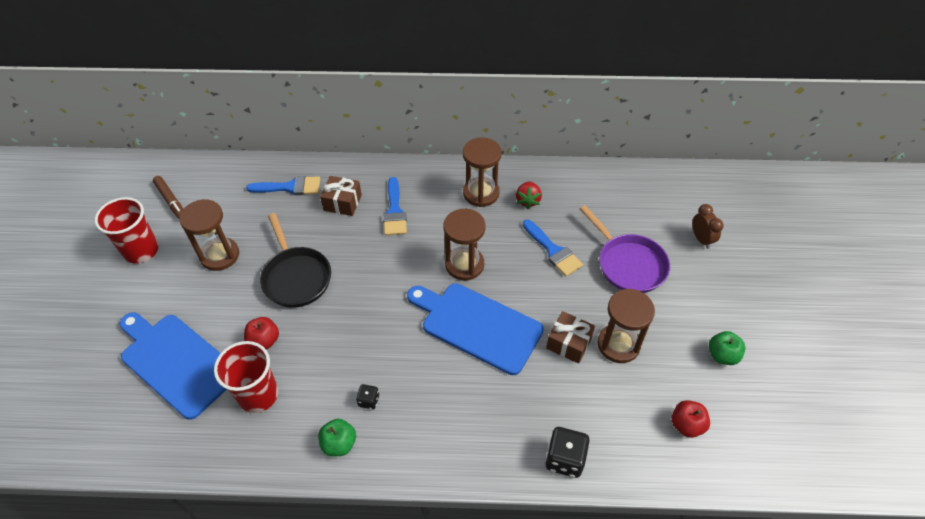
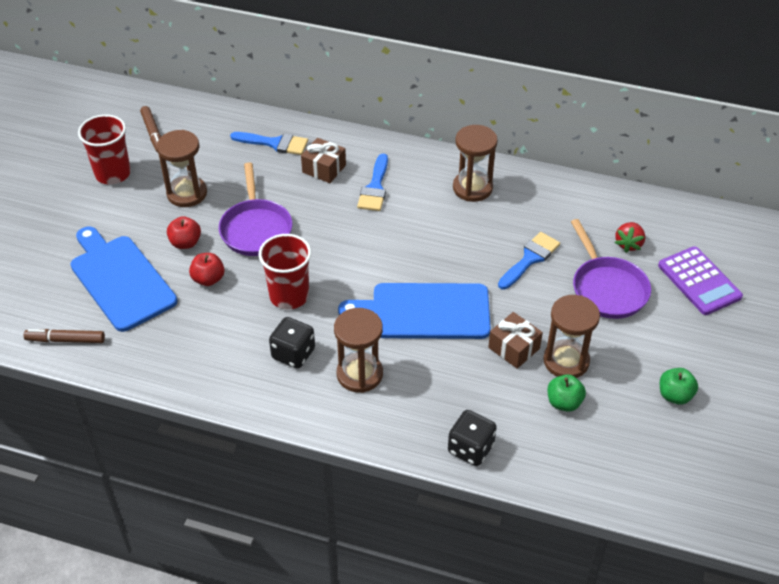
camera: 15 degrees right, 5 degrees down
red cup [214,341,278,413] -> red cup moved to [259,234,311,310]
black pan [260,213,331,308] -> purple pan [219,162,292,256]
green apple [318,419,356,456] -> green apple moved to [548,374,586,412]
black dice [356,384,379,410] -> black dice [269,317,315,369], size x1.85
blue cutting board [407,283,544,375] -> blue cutting board turned 45 degrees counterclockwise [338,283,491,339]
brown hourglass [444,209,486,280] -> brown hourglass moved to [334,308,383,393]
red strawberry [516,181,542,209] -> red strawberry moved to [615,222,645,253]
blue brush [523,220,583,276] -> blue brush turned 120 degrees counterclockwise [498,232,560,290]
red apple [672,400,710,438] -> red apple moved to [167,216,201,249]
brown clock [692,204,724,249] -> purple calculator [658,246,743,315]
none -> brown marker [24,329,105,343]

